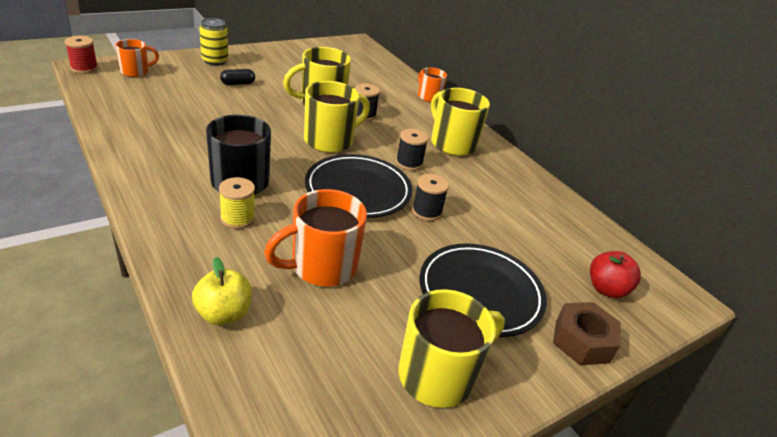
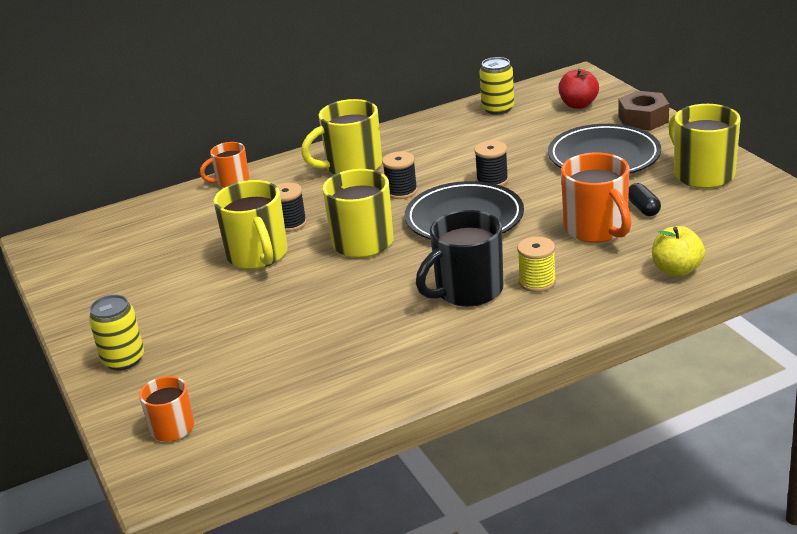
camera: 75 degrees left, 5 degrees down
red spool [65,36,98,74] -> none
black capsule [220,69,255,85] -> black capsule moved to [628,183,661,216]
none -> yellow can [479,57,514,114]

